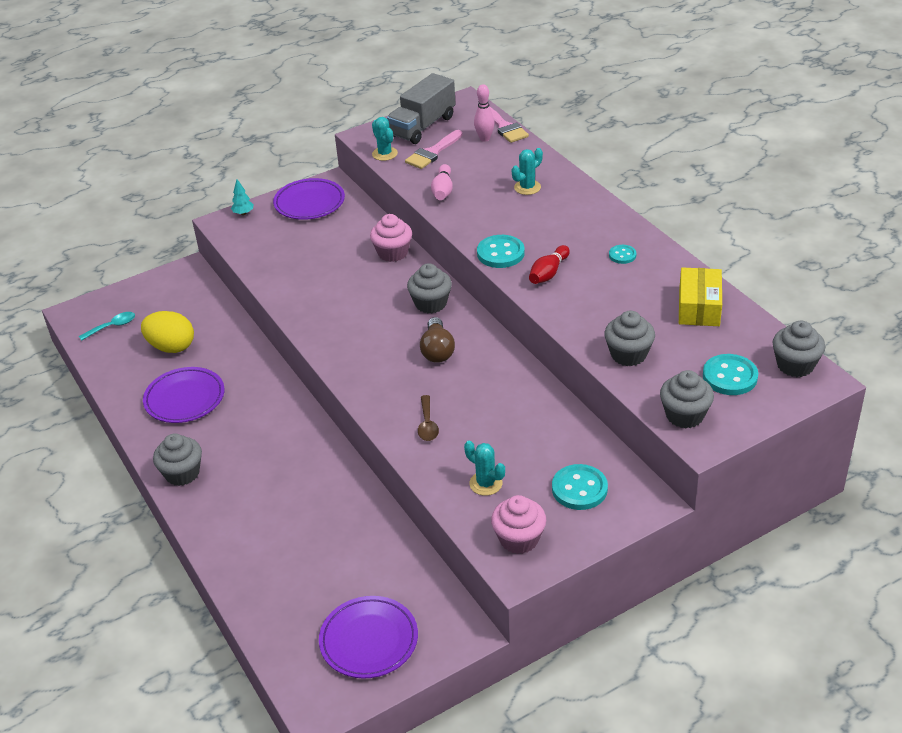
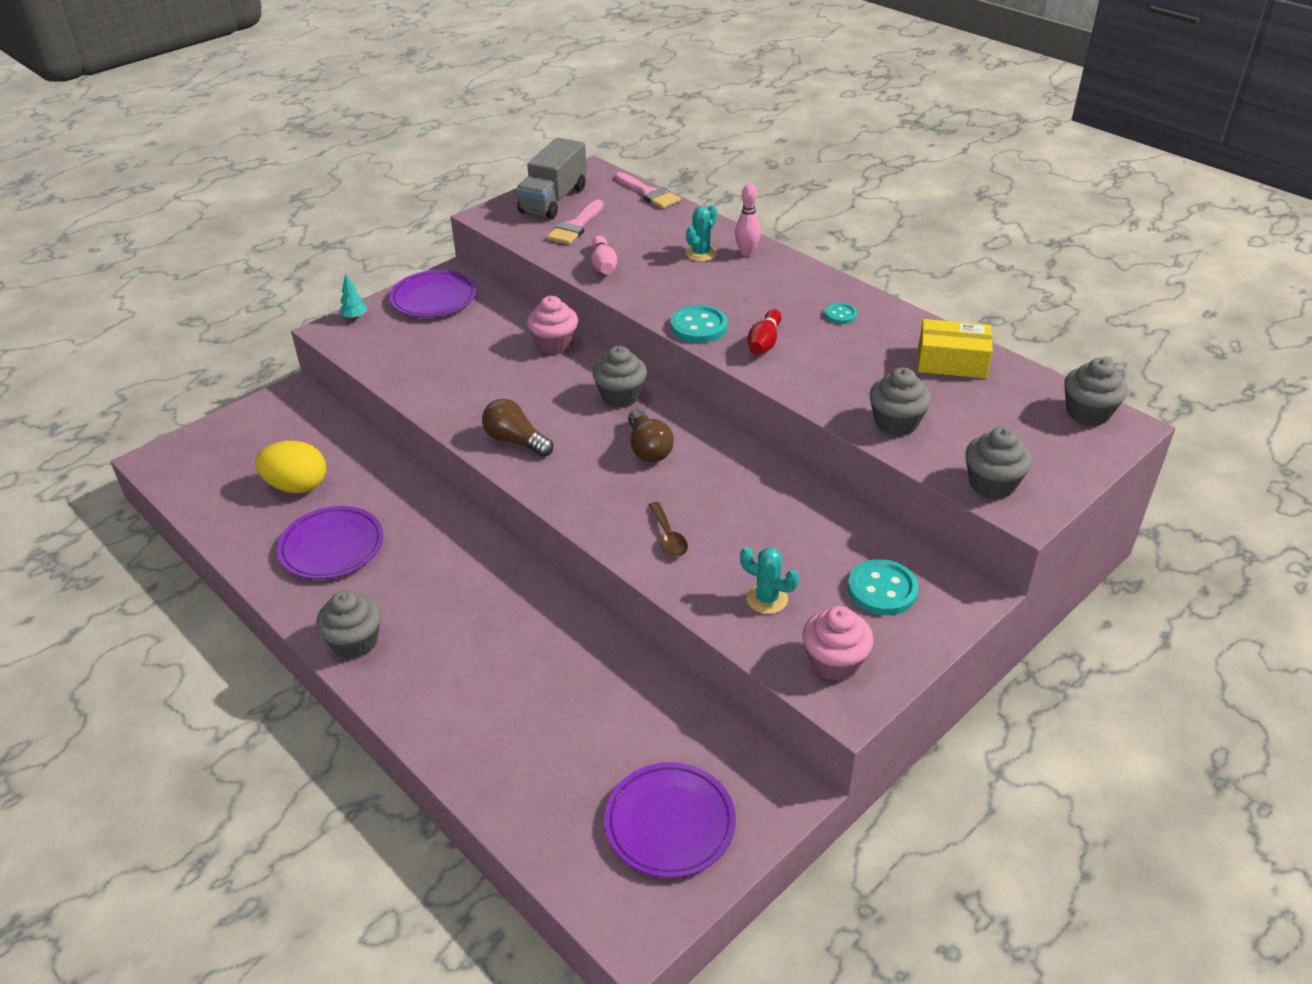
camera: 15 degrees left, 0 degrees up
turquoise spoon [79,312,135,341] -> none
turquoise cactus [372,117,398,161] -> none
pink bowling pin [474,84,495,142] -> pink bowling pin moved to [735,184,761,257]
yellow box [679,267,722,326] -> yellow box turned 75 degrees counterclockwise [918,319,993,379]
turquoise button [703,354,758,395] -> none
none -> brown light bulb [482,399,553,457]

